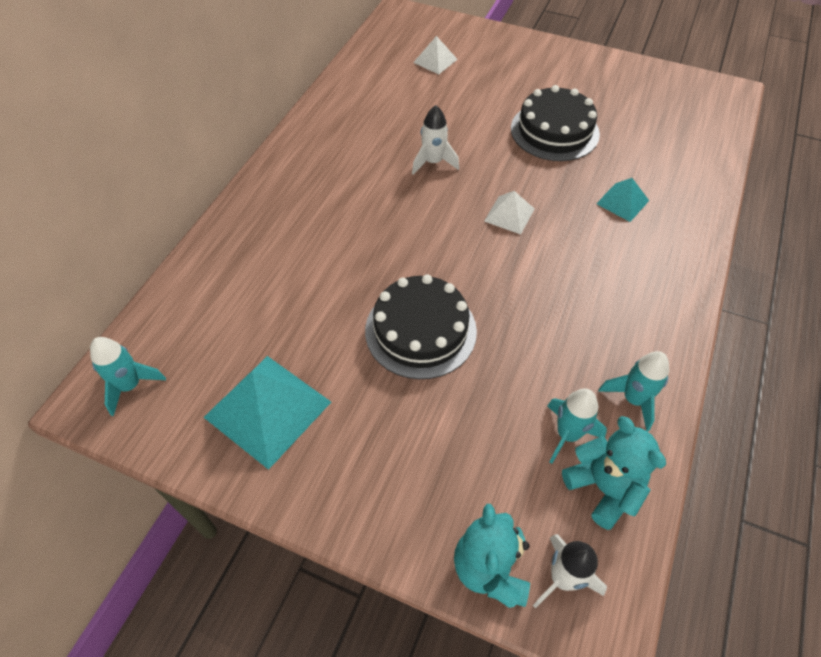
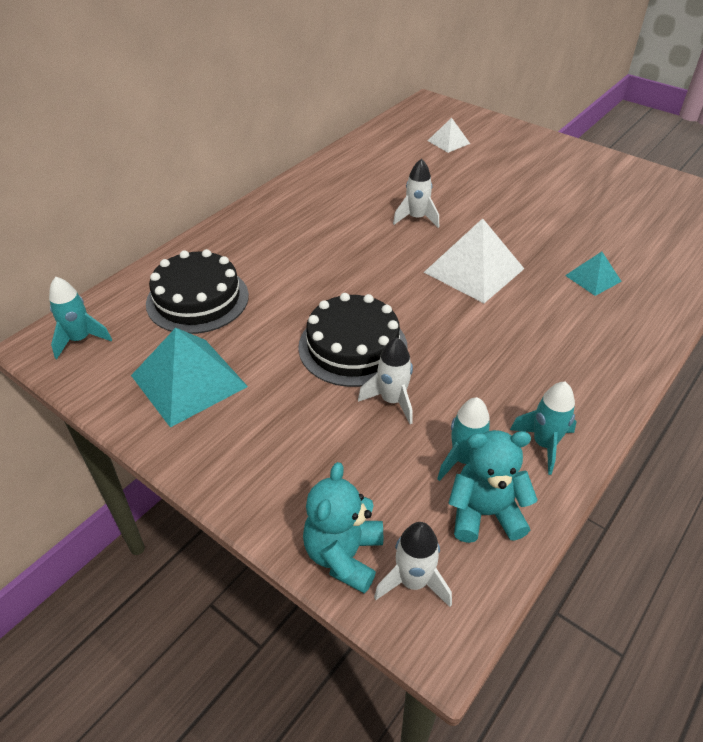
camera: 15 degrees right, 10 degrees down
white pyramid [484,191,535,235] -> white pyramid [424,218,524,303], size x1.87
black cake [511,85,600,161] -> black cake moved to [146,249,249,334]
turquoise teddy bear [562,416,666,530] -> turquoise teddy bear turned 75 degrees counterclockwise [448,430,538,543]
none -> white rocket [358,337,413,424]

